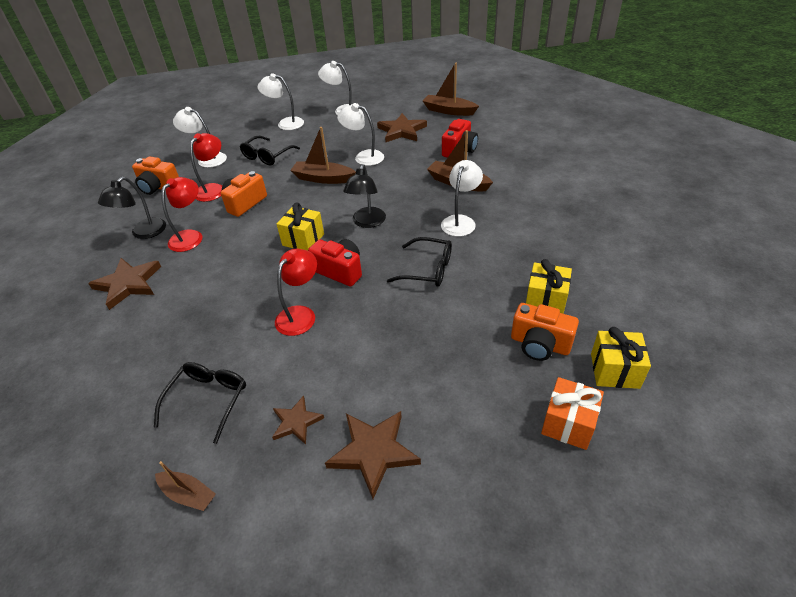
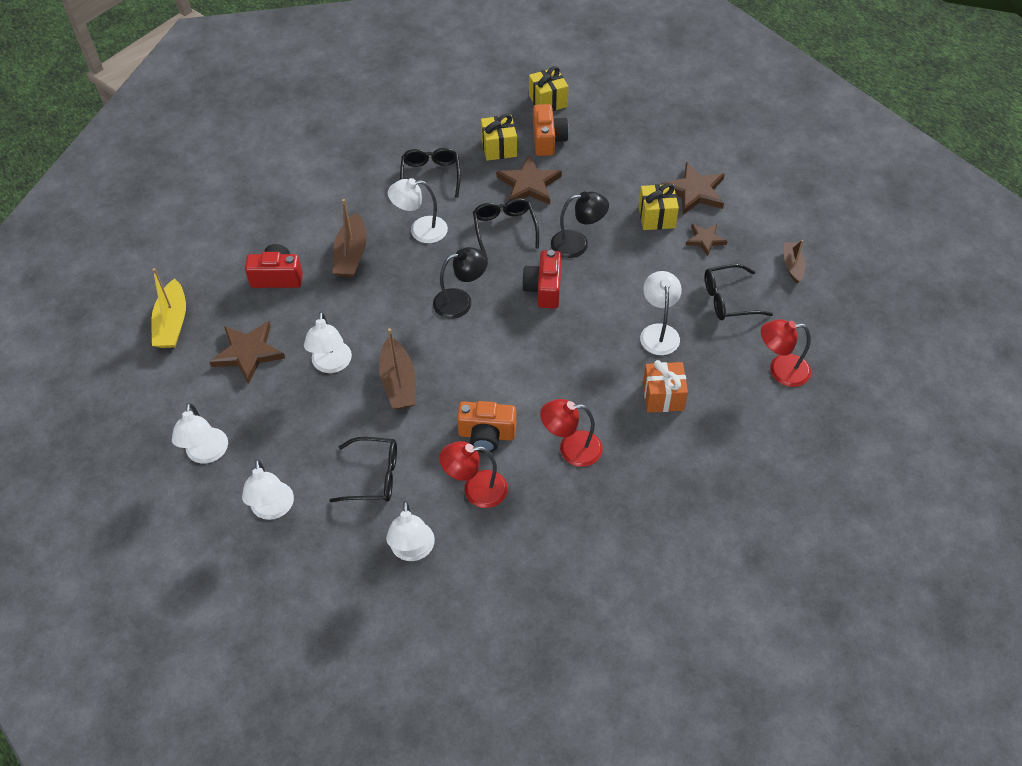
camera: 120 degrees left, 10 degrees up
brown star [88,258,161,310] -> brown star moved to [496,155,562,205]
black lamp [98,177,166,239] -> black lamp moved to [551,192,609,258]
orange camera [132,156,179,195] -> none
red lamp [275,249,317,336] -> red lamp moved to [761,319,811,387]
yellow gift [277,203,324,251] -> yellow gift moved to [639,183,679,230]
brown boat [423,63,479,116] -> yellow boat [151,268,186,348]
orange gift [541,377,604,450] -> orange gift moved to [643,360,688,412]
none -> black glasses [400,148,460,198]
none -> white lamp [640,271,682,355]

